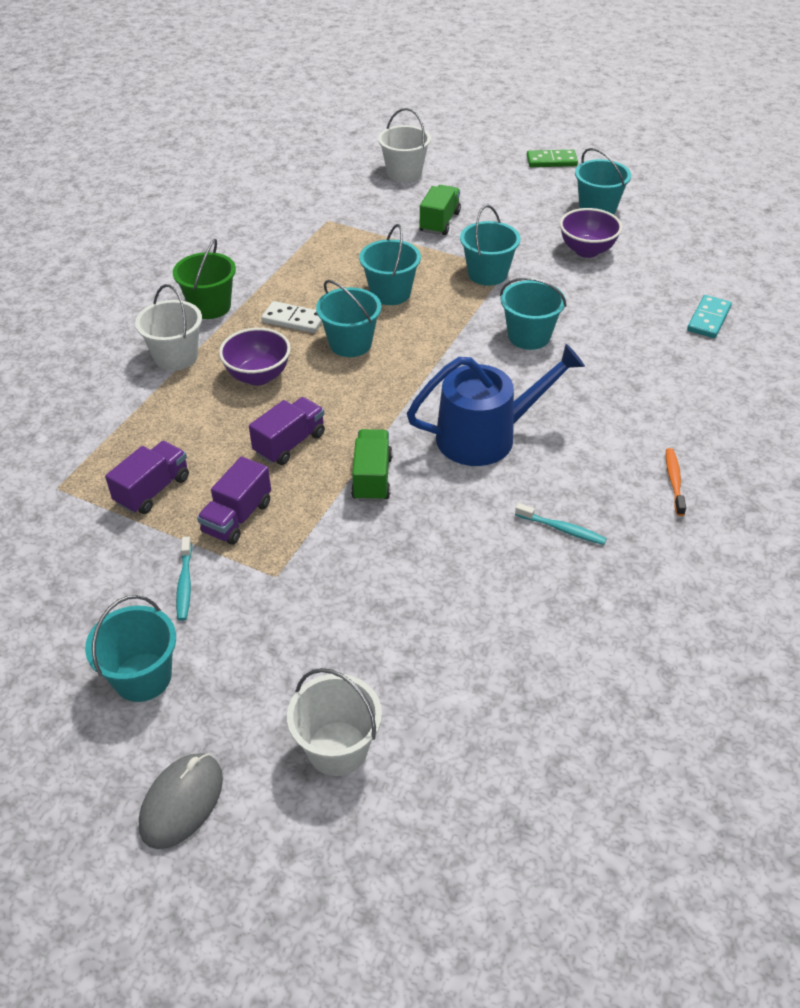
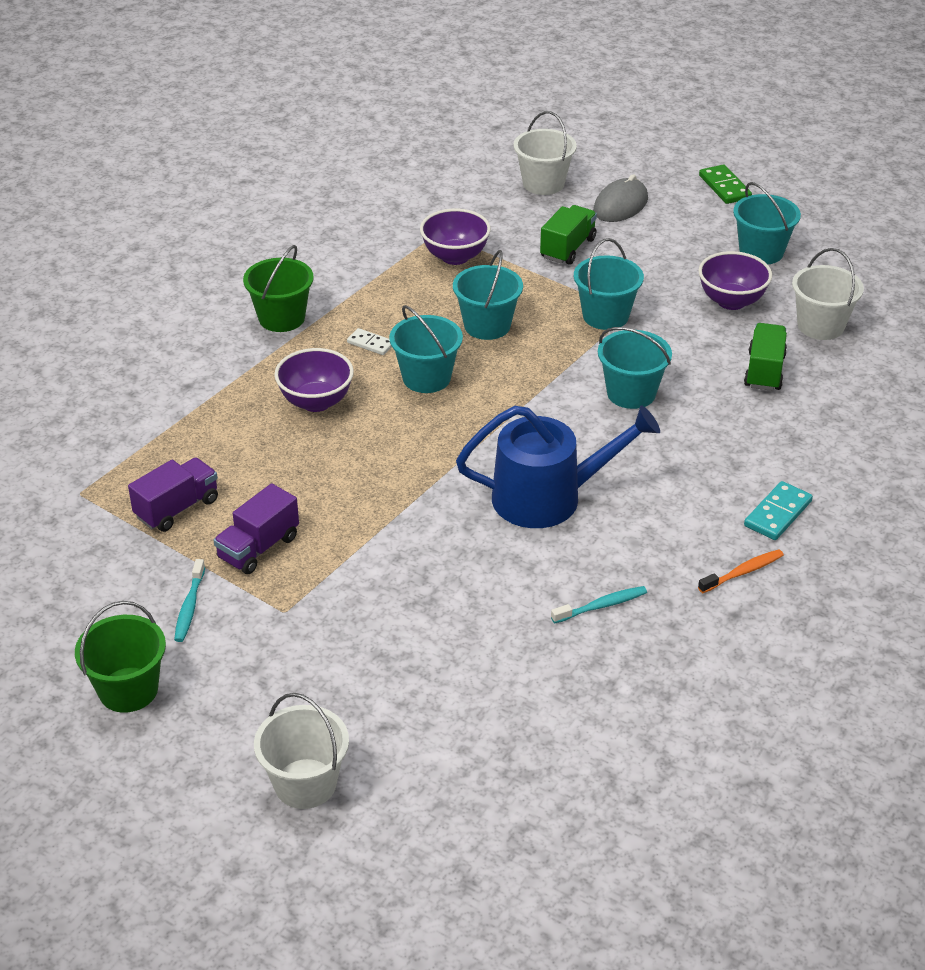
camera: 10 degrees right, 5 degrees down
turquoise bucket [85,595,176,702] -> green bucket [75,601,166,713]
white bucket [135,284,202,371] -> white bucket moved to [792,248,864,340]
grey mouse [139,753,223,849] -> grey mouse moved to [593,174,648,222]
purple truck [249,397,325,465] -> none
white domino [261,301,322,333] -> white domino [347,328,392,355], size x0.66
green truck [351,429,393,502] -> green truck moved to [744,323,787,391]
turquoise toothbrush [515,503,607,545] -> turquoise toothbrush turned 60 degrees counterclockwise [551,586,647,623]
green domino [527,150,578,167] -> green domino turned 60 degrees clockwise [699,164,752,204]
orange toothbrush [666,448,686,516] -> orange toothbrush turned 45 degrees clockwise [698,549,784,593]
turquoise domino [687,295,732,338] -> turquoise domino moved to [744,481,813,540]
none -> purple bowl [420,209,491,265]

